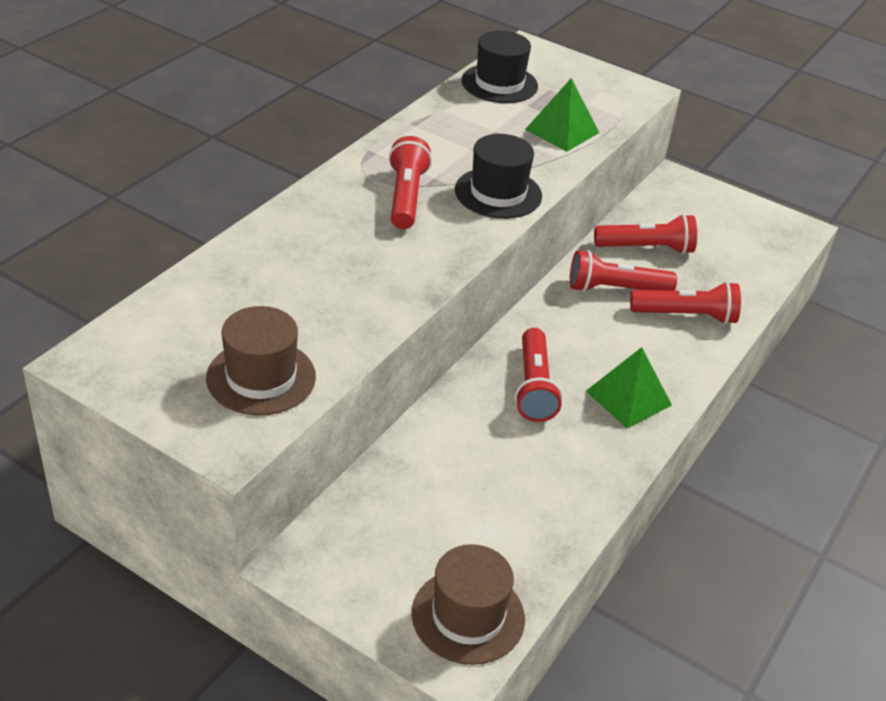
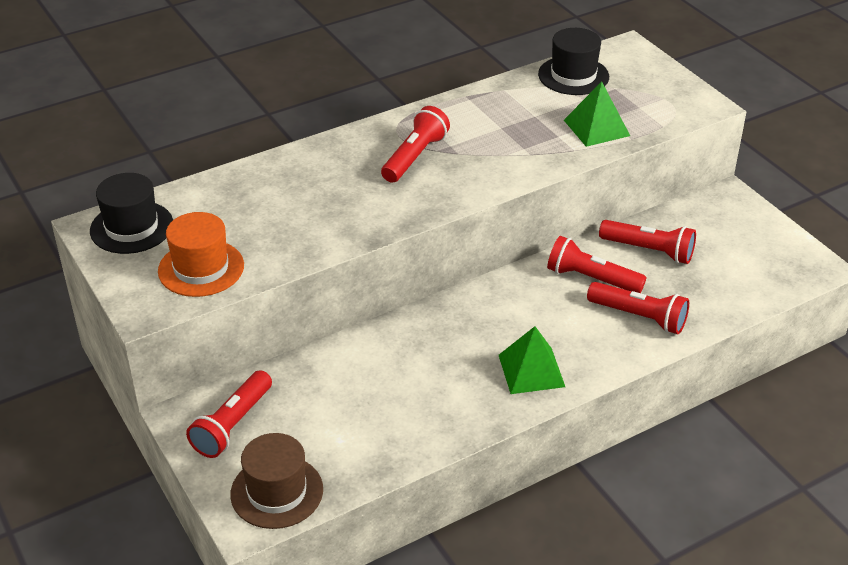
camera: 30 degrees right, 0 degrees up
brown hat [206,306,316,415] -> orange hat [158,212,244,297]
black hat [455,134,542,219] -> black hat moved to [90,173,173,254]
red flashlight [515,328,563,422] -> red flashlight moved to [186,370,272,458]

